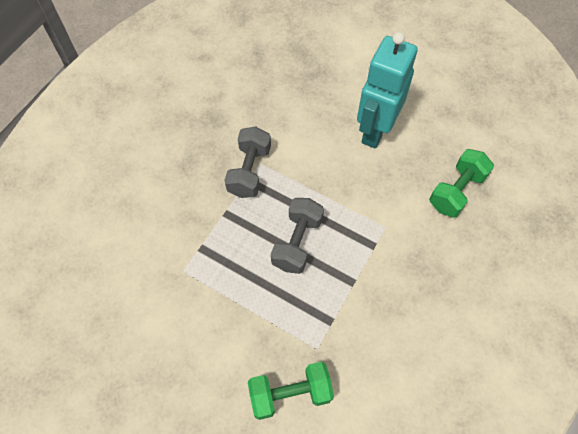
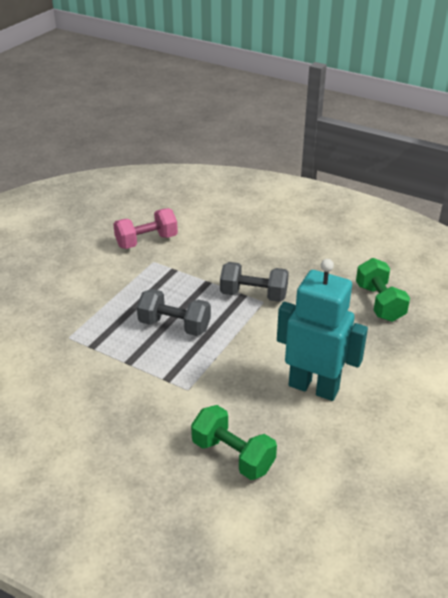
camera: 90 degrees right, 25 degrees down
green dumbbell [248,362,334,420] -> green dumbbell moved to [356,258,410,322]
none -> pink dumbbell [113,208,178,249]

